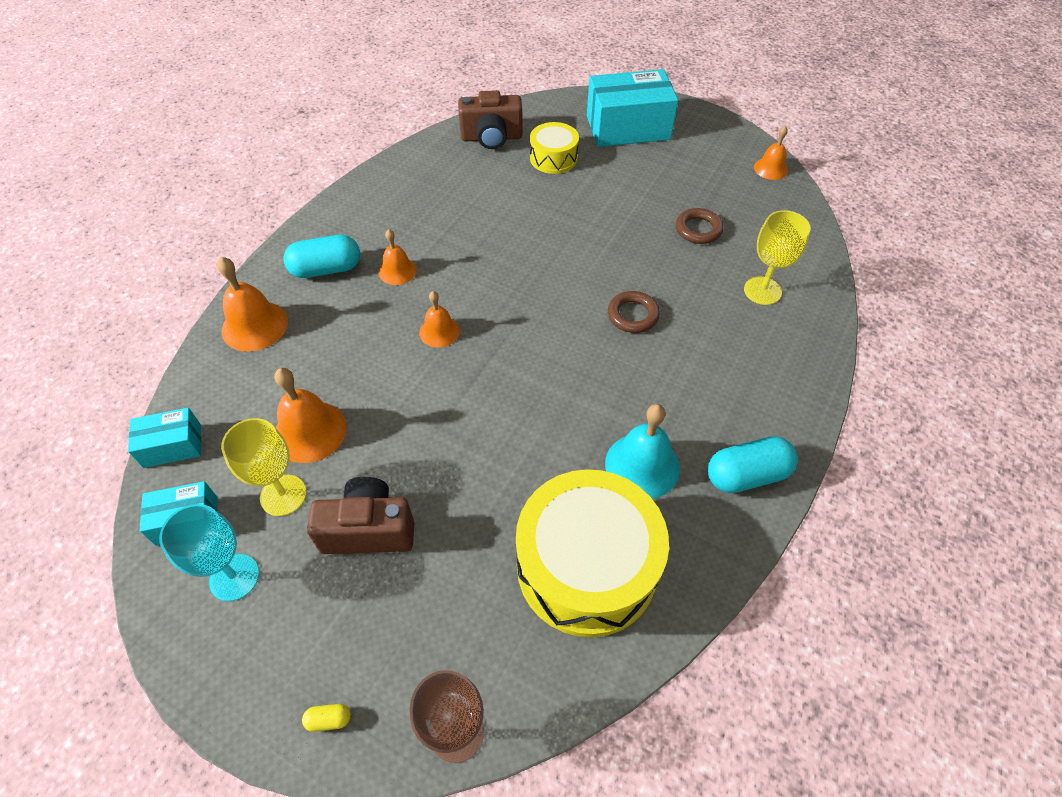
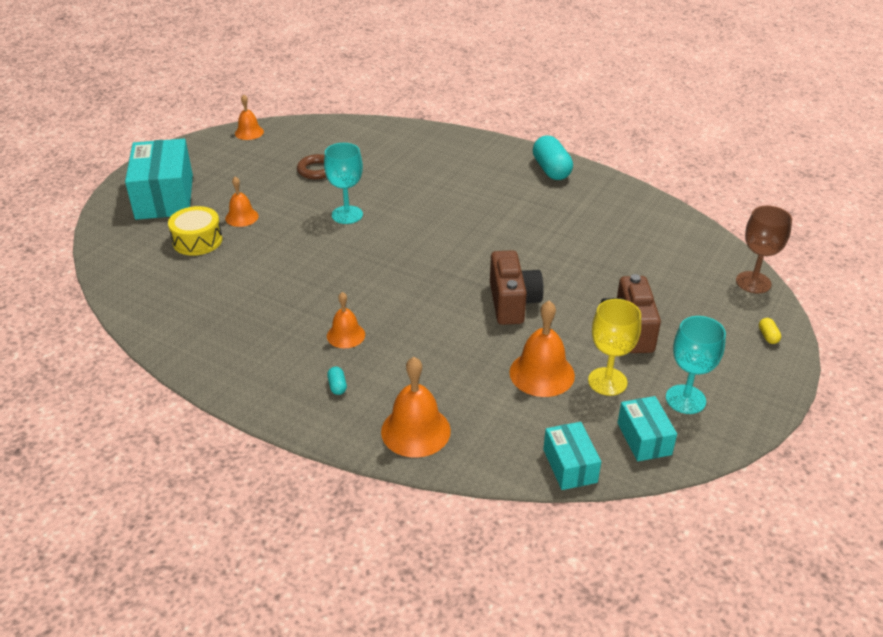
camera: 90 degrees left, 15 degrees down
turquoise capsule [283,235,360,278] -> turquoise capsule [327,367,347,395], size x0.43
orange bell [419,291,460,348] -> orange bell moved to [225,177,259,227]
brown camera [458,90,523,149] -> brown camera moved to [490,250,544,325]
yellow drum [516,469,669,638] -> none
turquoise bell [605,404,680,499] -> none
brown ring [608,291,660,333] -> none
yellow goblet [744,210,811,305] -> none
none -> turquoise goblet [324,143,363,224]

